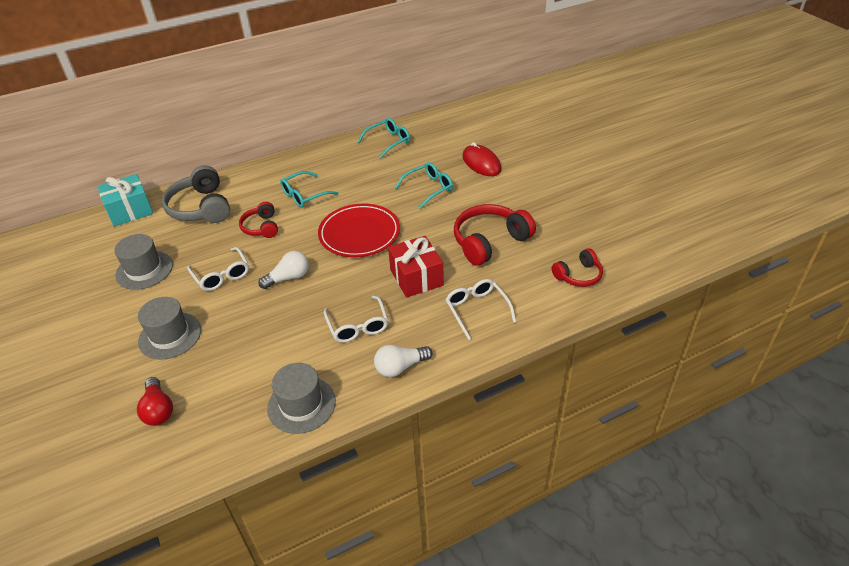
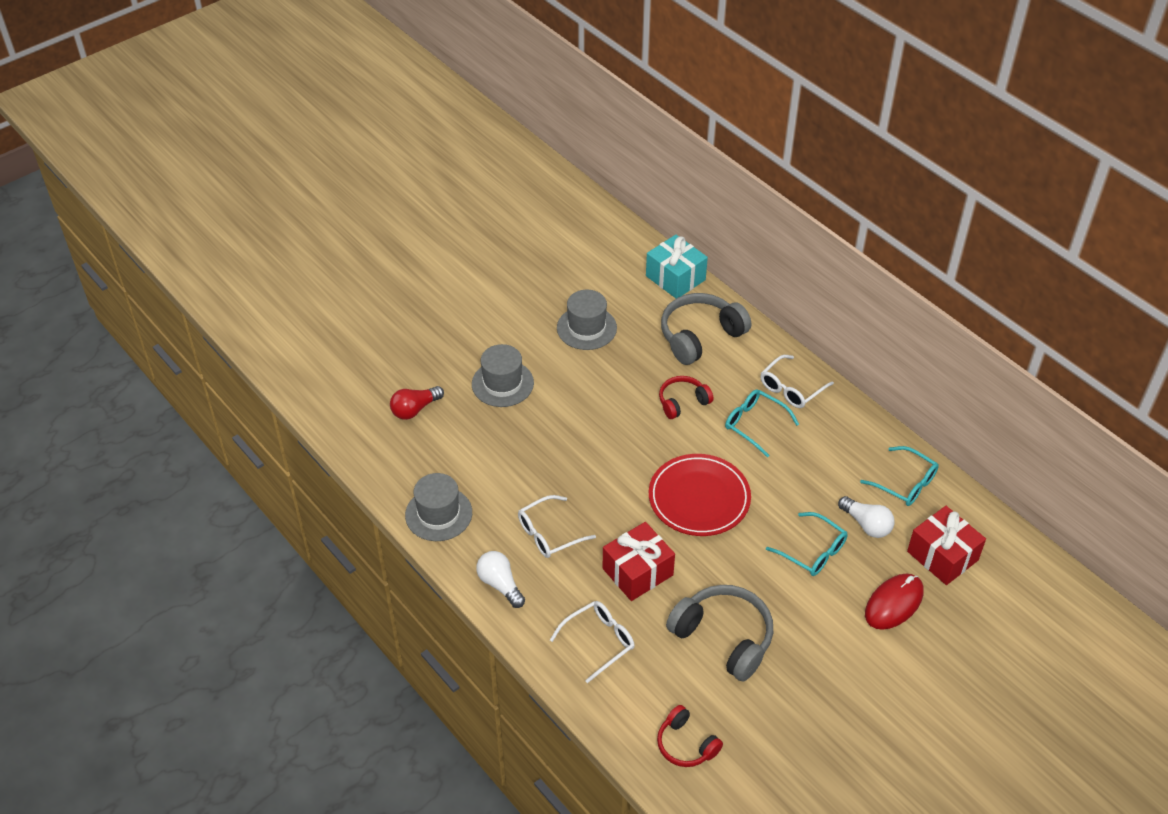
camera: 75 degrees right, 5 degrees up
white glasses [187,247,249,291] -> white glasses moved to [761,355,834,408]
white light bulb [258,251,309,289] -> white light bulb moved to [838,496,895,538]
red headphones [454,204,536,266] -> grey headphones [666,585,773,681]
none -> red gift [907,506,986,585]

